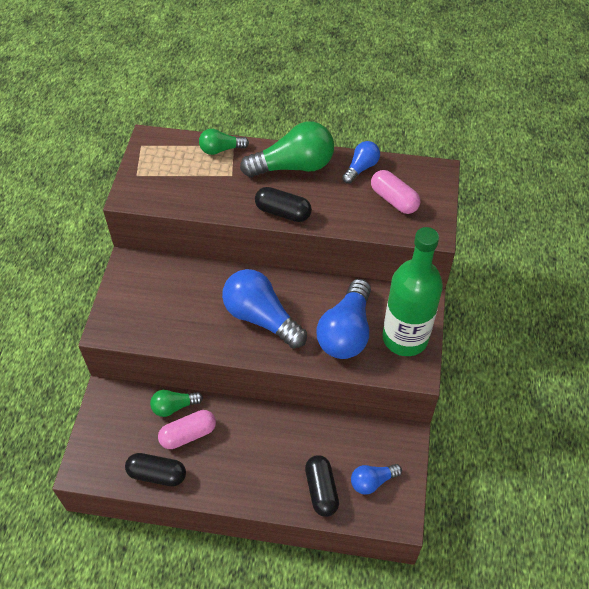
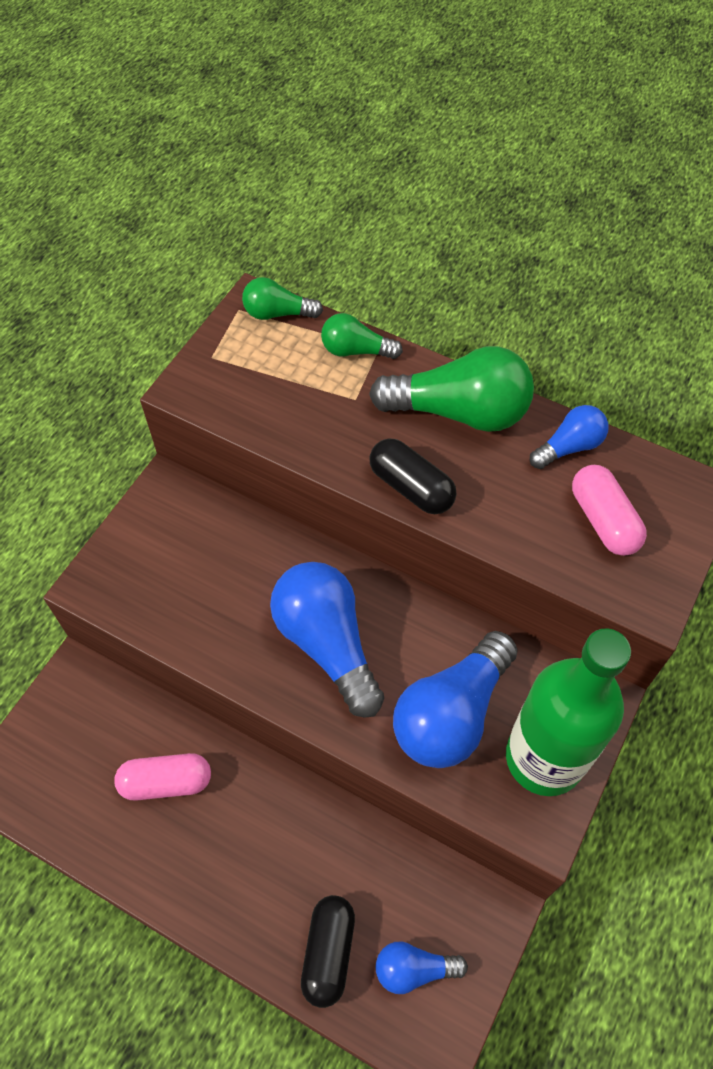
camera: 20 degrees right, 5 degrees up
black capsule [125,453,186,486] -> none
green light bulb [150,390,203,417] -> green light bulb moved to [242,277,323,320]

